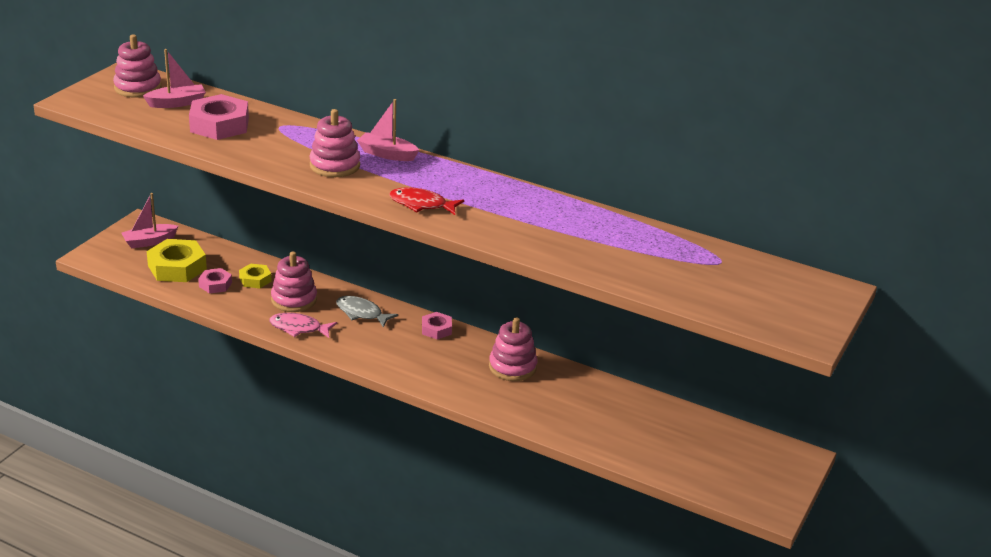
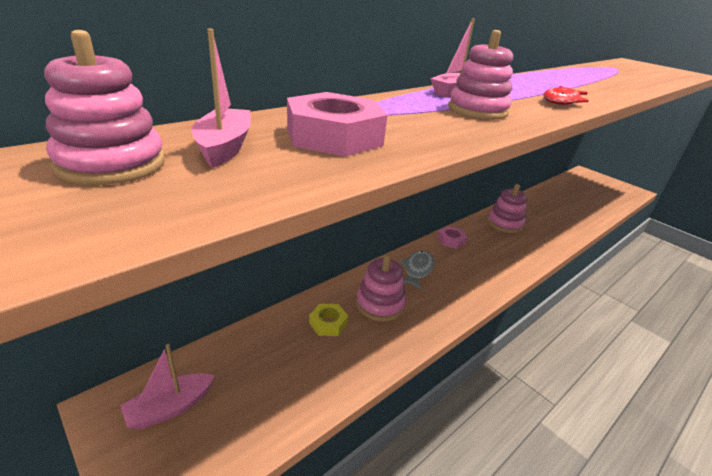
camera: 70 degrees left, 0 degrees up
pink boat [121,193,178,249] -> pink boat turned 60 degrees clockwise [120,344,215,430]
yellow nut [147,239,207,282] -> none
pink nut [198,268,232,294] -> none
pink fish [269,313,337,338] -> none
grey fish [336,296,398,328] -> grey fish turned 150 degrees clockwise [399,250,434,290]

